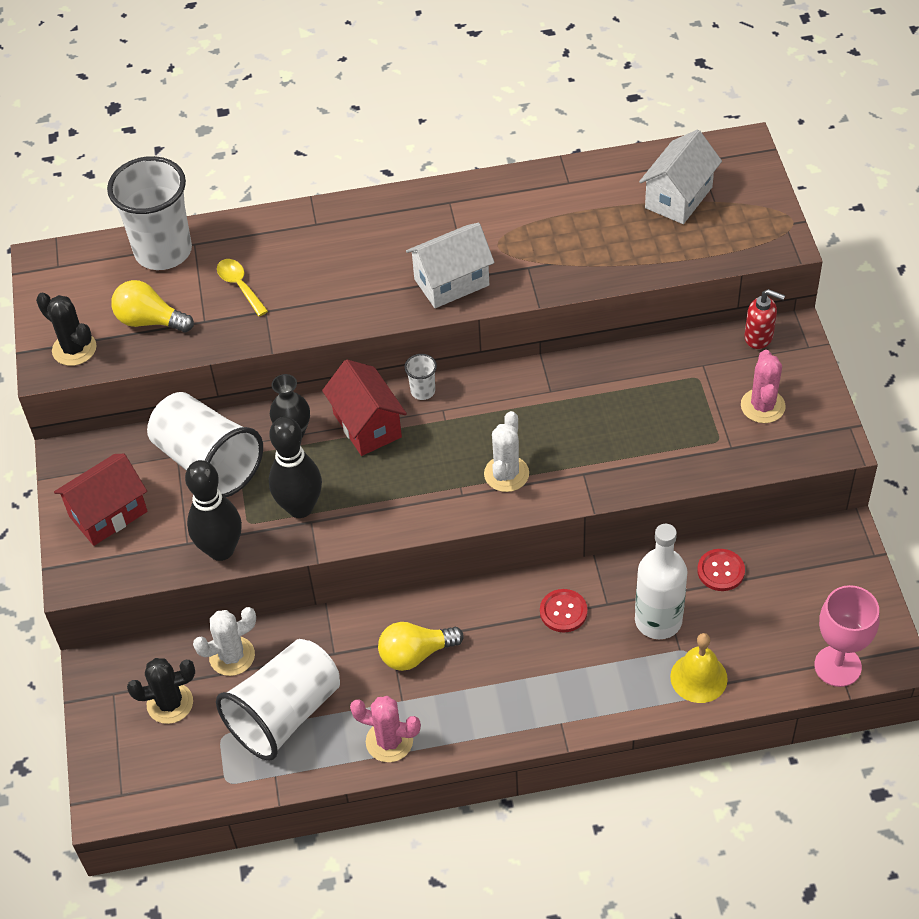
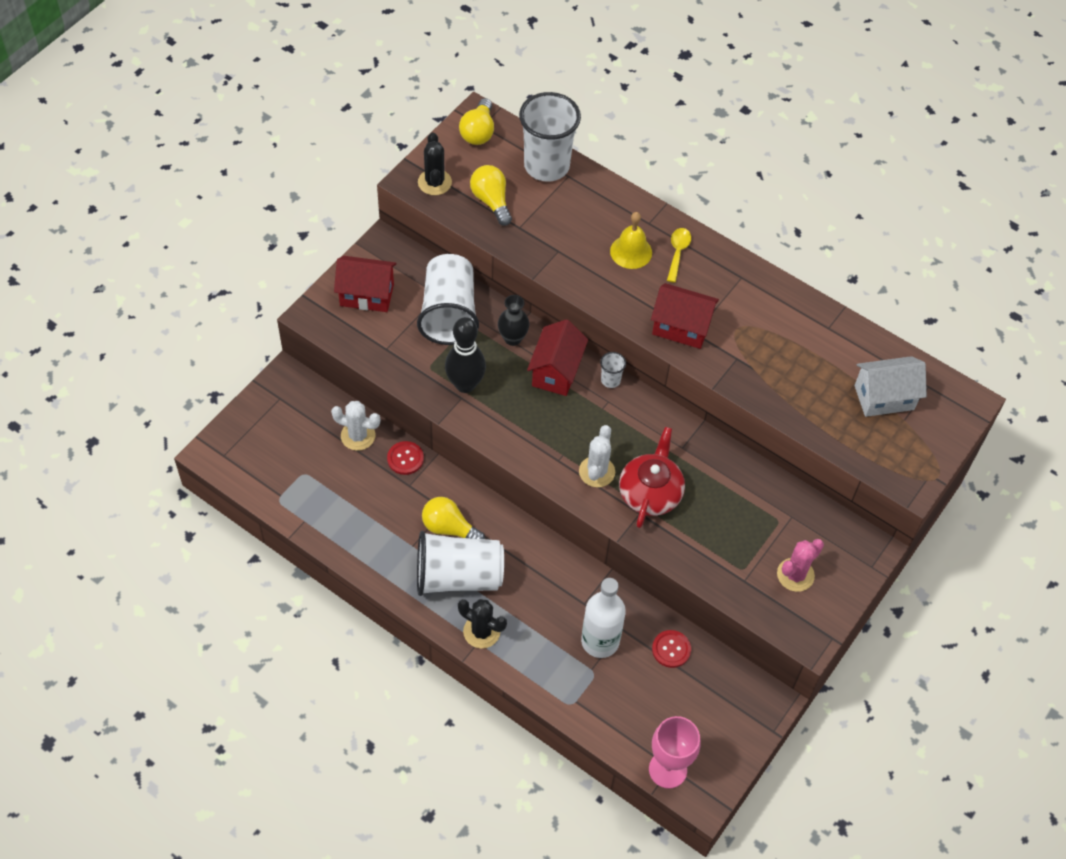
camera: 40 degrees right, 5 degrees up
black cactus [127,658,195,724] -> black cactus moved to [458,599,507,649]
black bowling pin [185,460,242,561] -> none
white cup [216,639,340,761] -> white cup moved to [417,531,504,596]
yellow spoon [217,259,268,316] -> yellow spoon moved to [667,228,691,283]
pink cactus [350,696,421,762] -> none
white house [406,223,495,308] -> red house [651,283,719,349]
white cactus [484,411,529,492] -> white cactus turned 45 degrees counterclockwise [579,425,615,487]
red button [540,589,588,632] -> red button moved to [387,441,424,475]
yellow bell [670,633,728,703] -> yellow bell moved to [610,212,652,269]
red soap dispenser [745,289,785,349] -> none
none -> yellow light bulb [459,98,494,145]
none -> red teapot [619,427,685,528]

